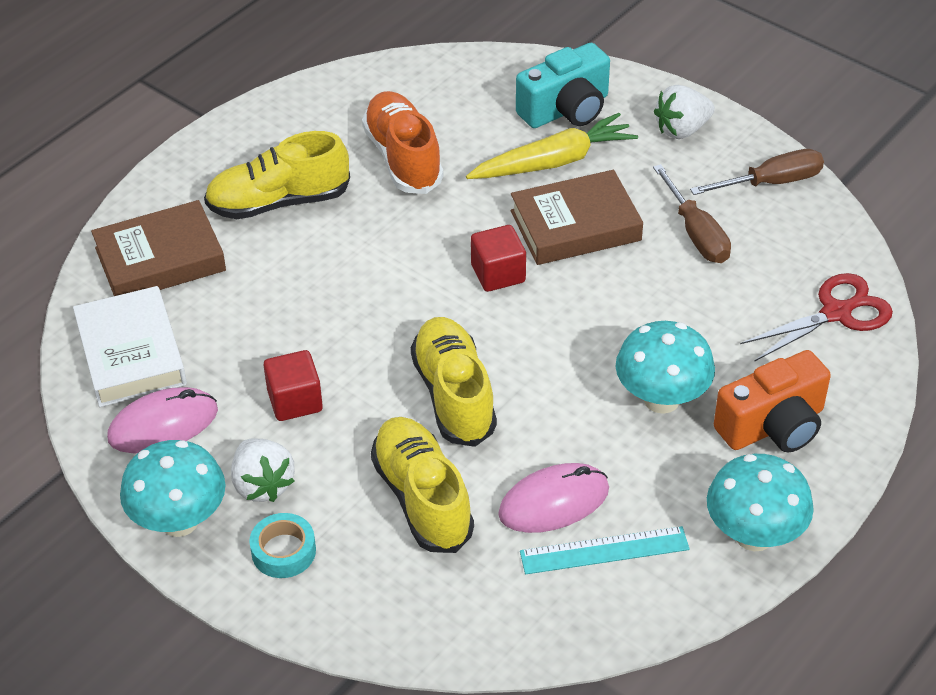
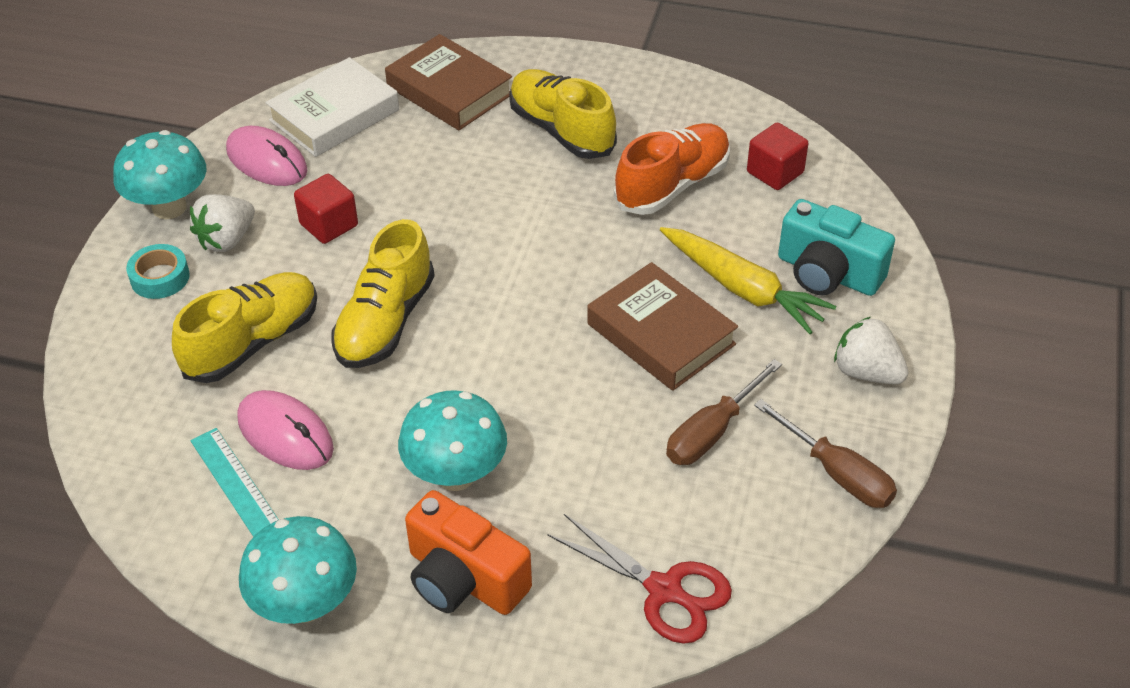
camera: 65 degrees right, 0 degrees up
yellow shoe [411,317,497,447] -> yellow shoe turned 150 degrees clockwise [332,219,435,368]
red cube [471,225,526,292] -> red cube moved to [747,122,809,190]

